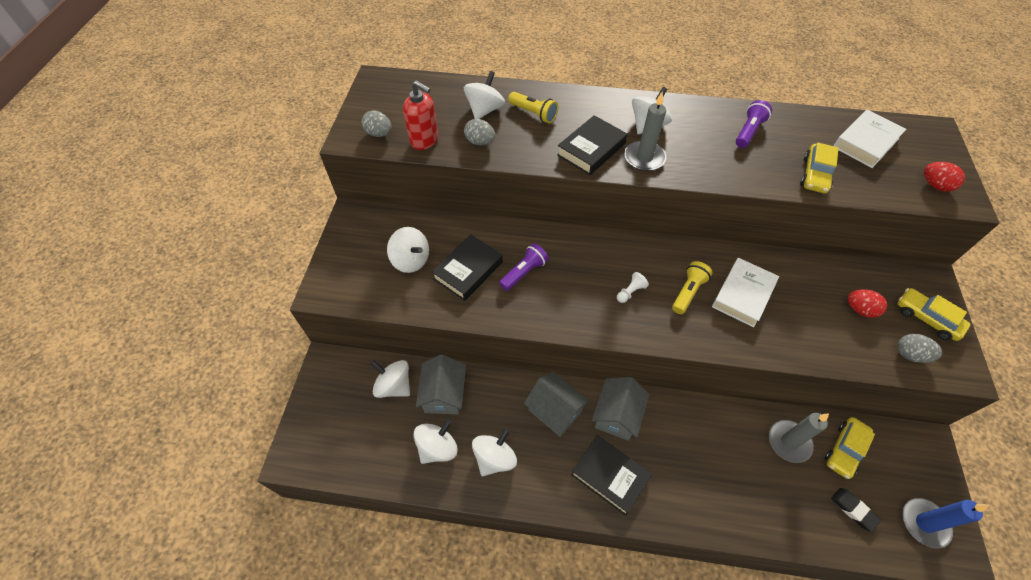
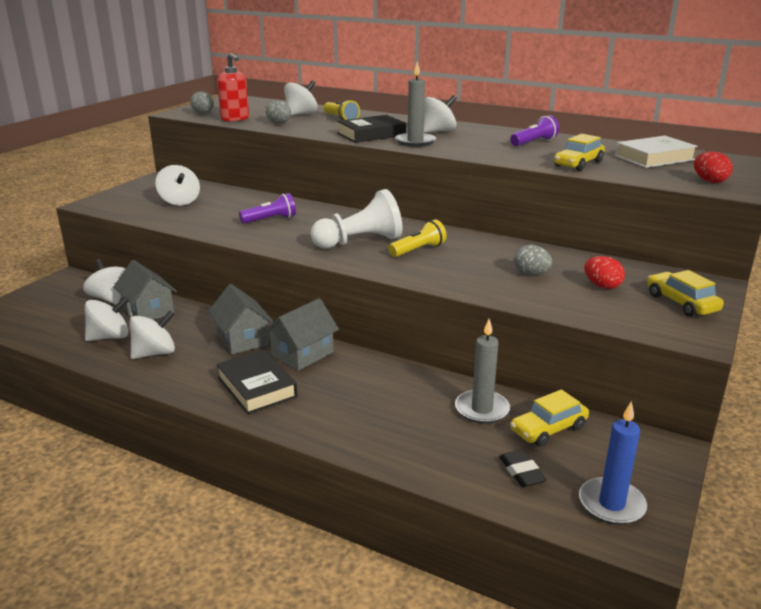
camera: 20 degrees right, 30 degrees down
grey house [416,354,466,414] -> grey house turned 60 degrees counterclockwise [114,260,177,320]
black book [432,234,503,301] -> none
white pawn [617,272,649,303] -> white pawn [310,189,403,249], size x2.43
white book [712,258,779,328] -> none
grey egg [897,334,942,363] -> grey egg moved to [514,244,552,275]

